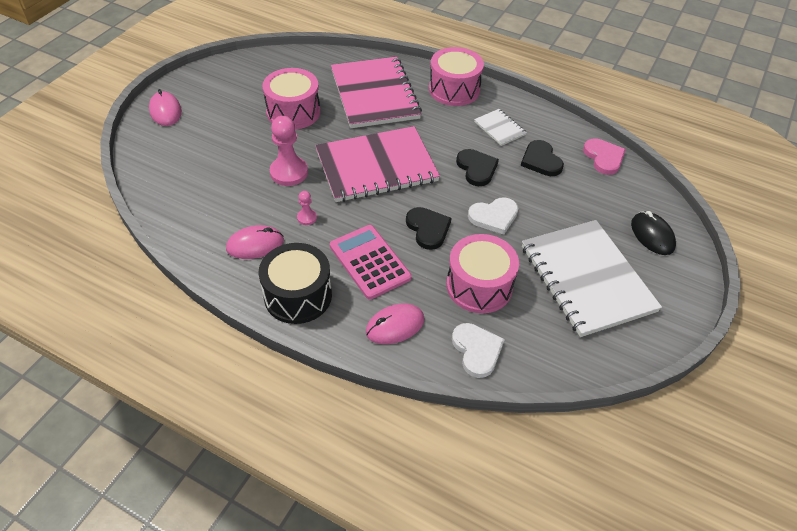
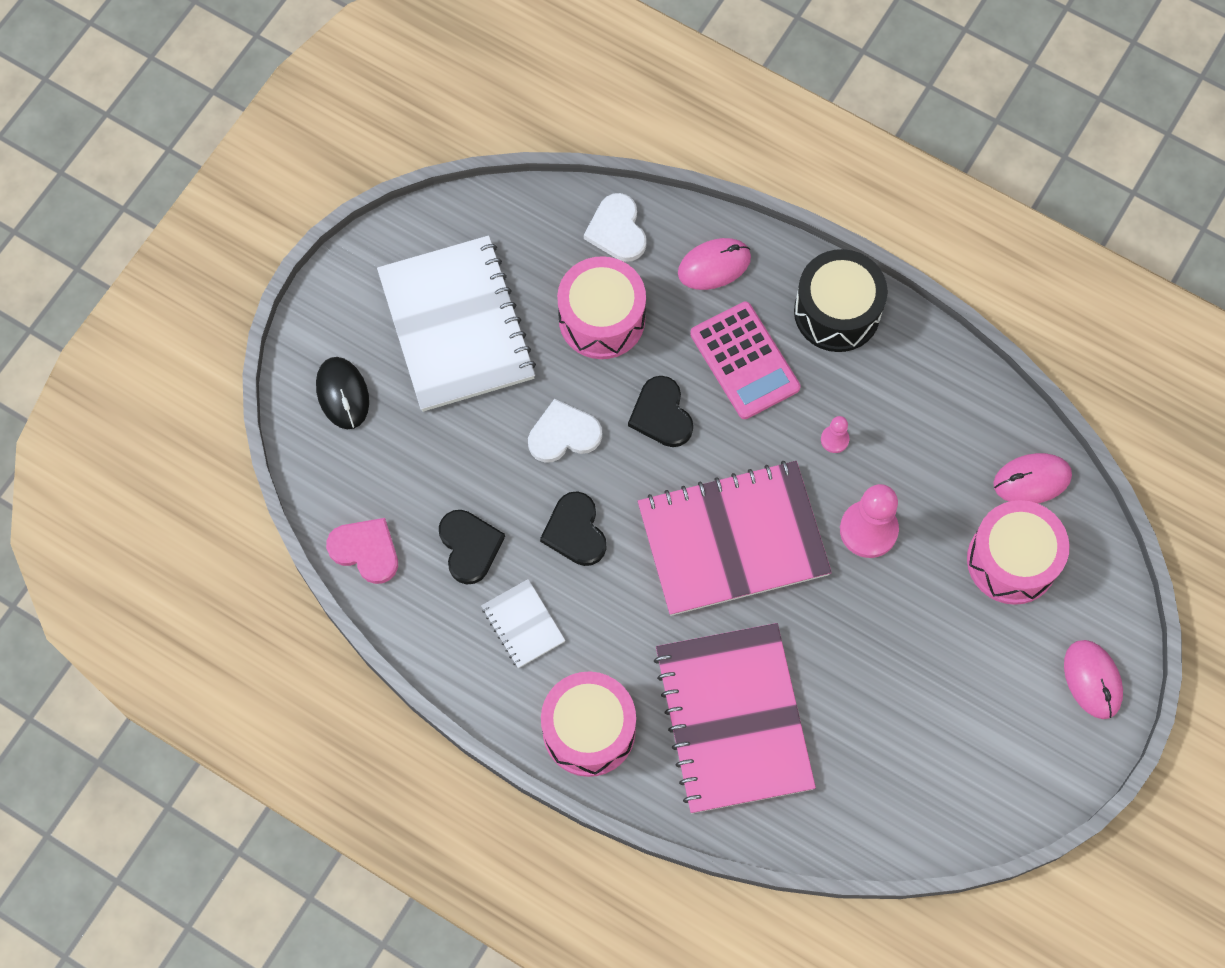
camera: 175 degrees left, 20 degrees up
pink mouse [226,225,284,259] -> pink mouse moved to [993,453,1072,503]
pink drum [263,68,320,129] -> pink drum moved to [967,500,1070,605]
pink heart [583,138,626,175] -> pink heart turned 135 degrees clockwise [326,518,398,584]

